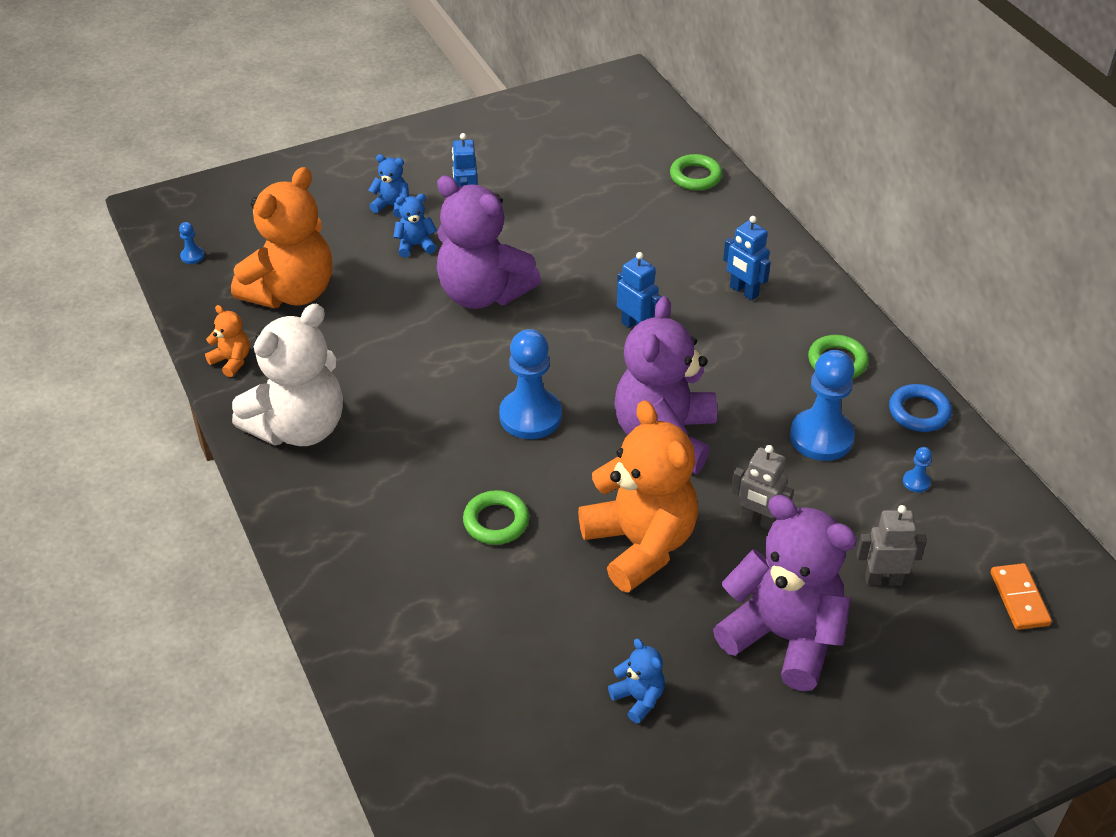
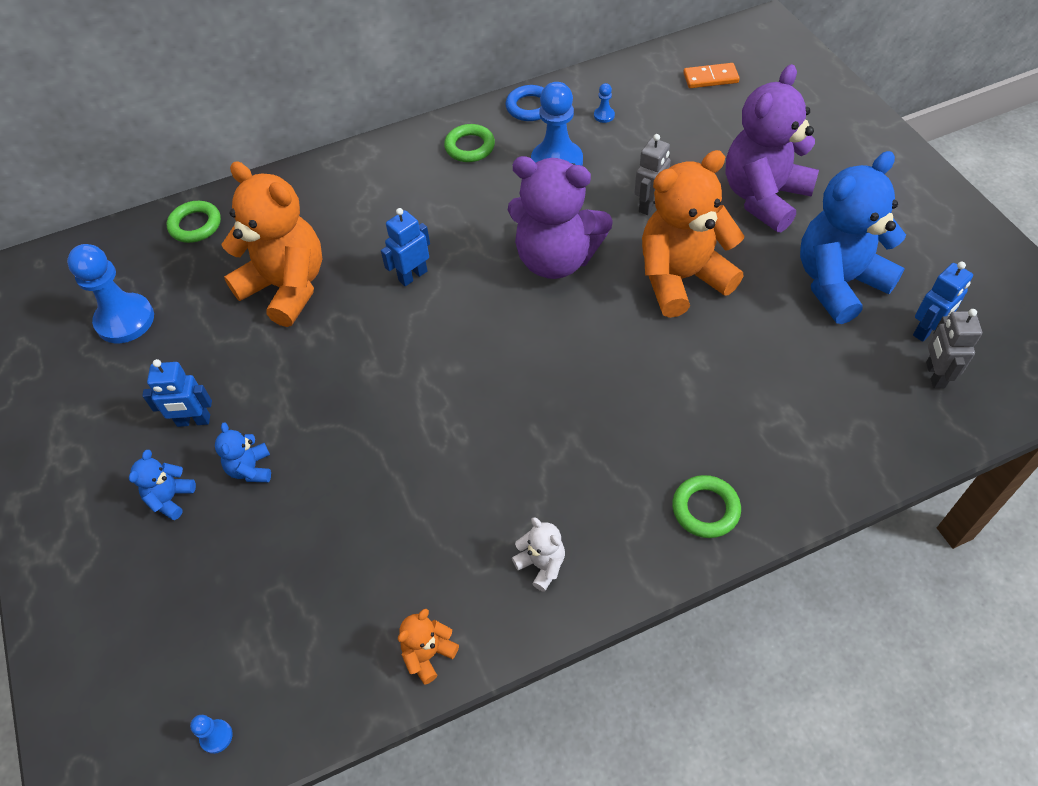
camera: 85 degrees left, 10 degrees up
orange teddy bear [231,167,332,308] -> orange teddy bear moved to [221,161,322,327]
white teddy bear [232,304,343,446] -> white teddy bear [512,517,565,592], size x0.43
purple teddy bear [437,175,541,309] -> none
green ring [463,490,529,545] -> green ring moved to [672,475,741,538]
blue pawn [499,329,562,439] -> blue pawn moved to [67,244,154,343]
blue teddy bear [608,639,665,724] -> blue teddy bear [800,151,906,324], size x2.35
blue robot [723,216,771,300] -> blue robot moved to [913,262,973,342]
grey robot [856,505,927,585] -> grey robot moved to [926,309,982,388]

